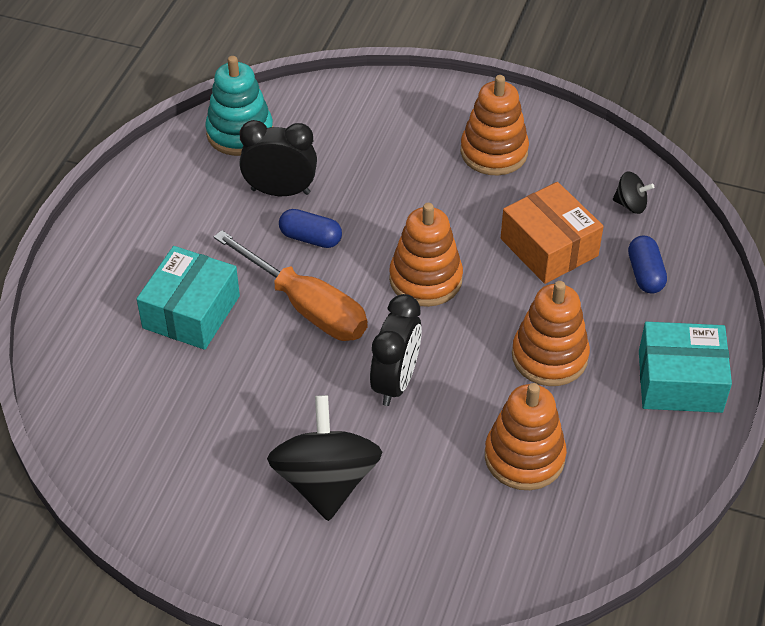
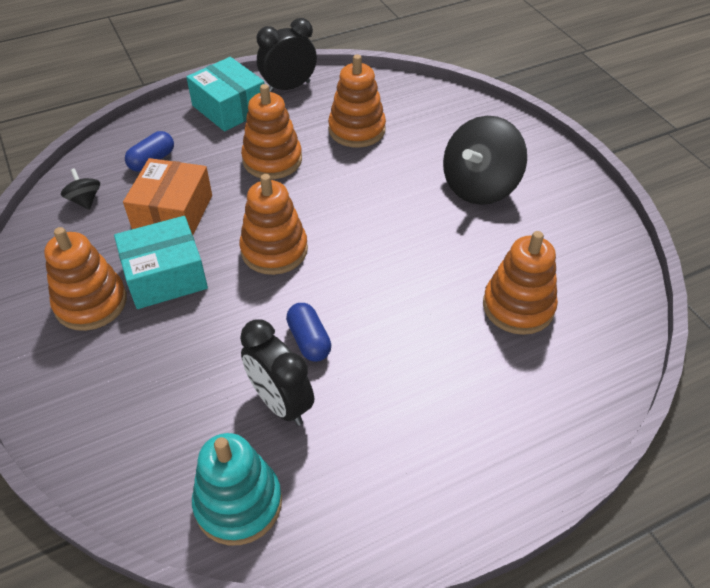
camera: 135 degrees left, 0 degrees up
turquoise box [137,246,240,350] -> turquoise box moved to [114,216,208,309]
orange screwdriver [214,230,368,341] -> none
black clock [370,294,422,406] -> black clock moved to [257,18,317,92]
none -> orange stacking toy [483,231,558,335]

